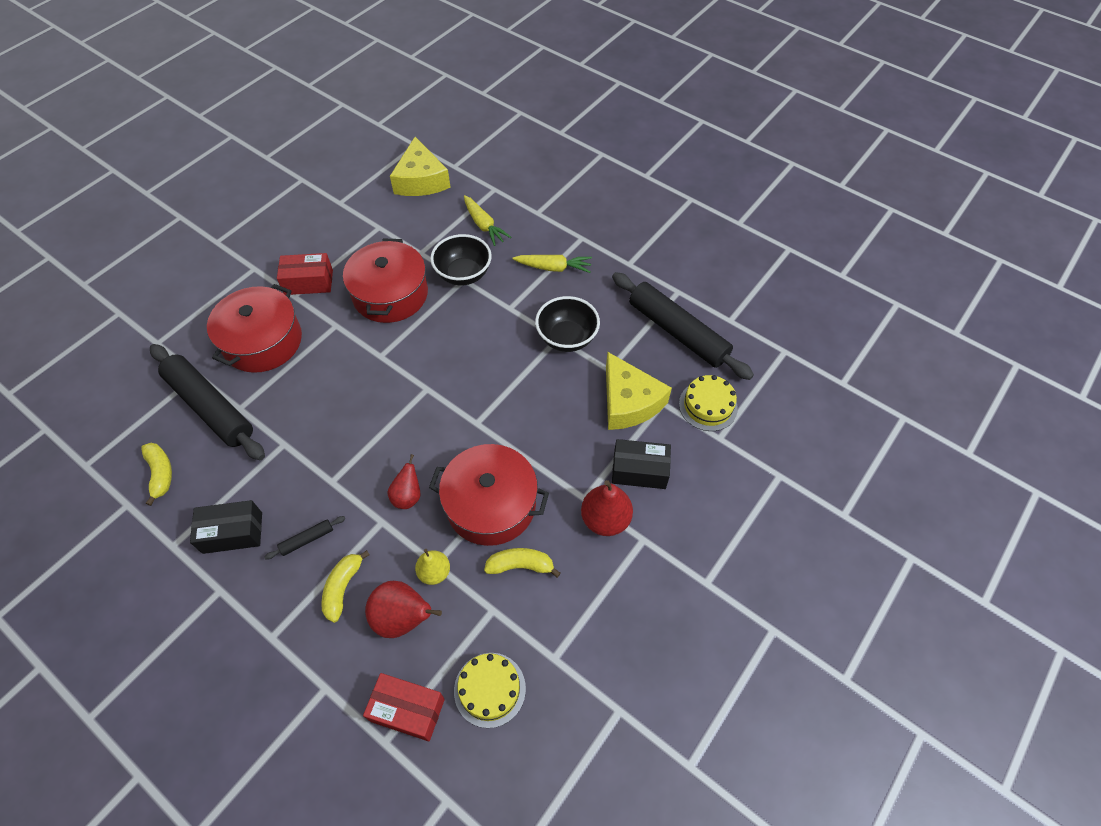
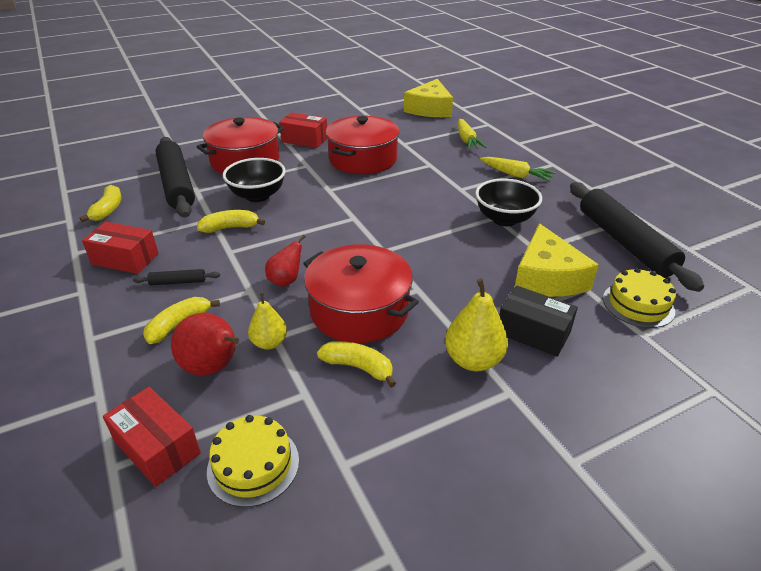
camera: 25 degrees right, 20 degrees down
black box [190,500,262,554] -> red box [82,222,159,274]
black bowl [430,234,492,285] -> black bowl moved to [223,158,286,202]
red pear [581,480,633,536] -> yellow pear [445,278,508,371]
none -> yellow banana [197,210,265,233]

